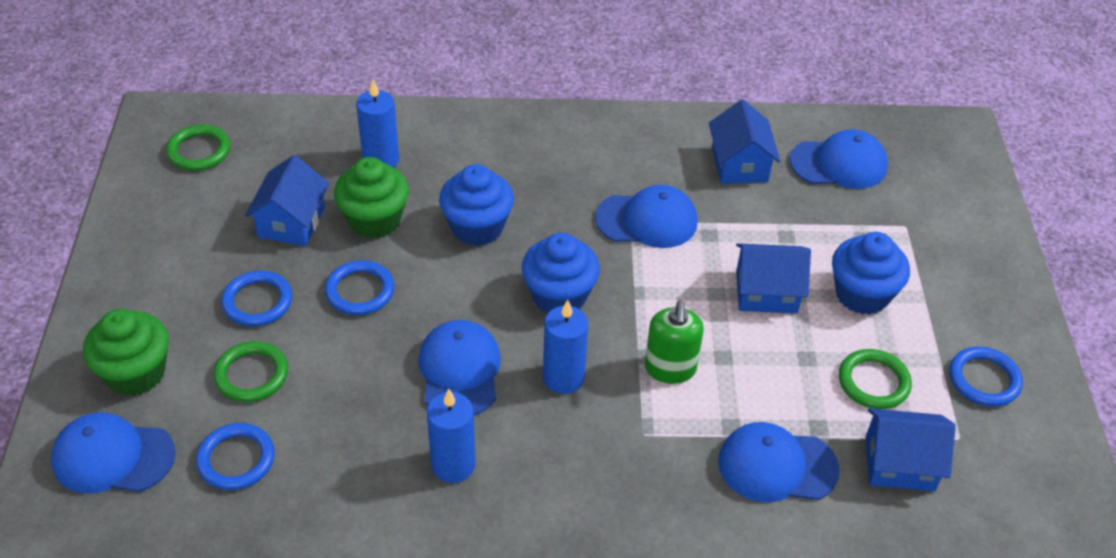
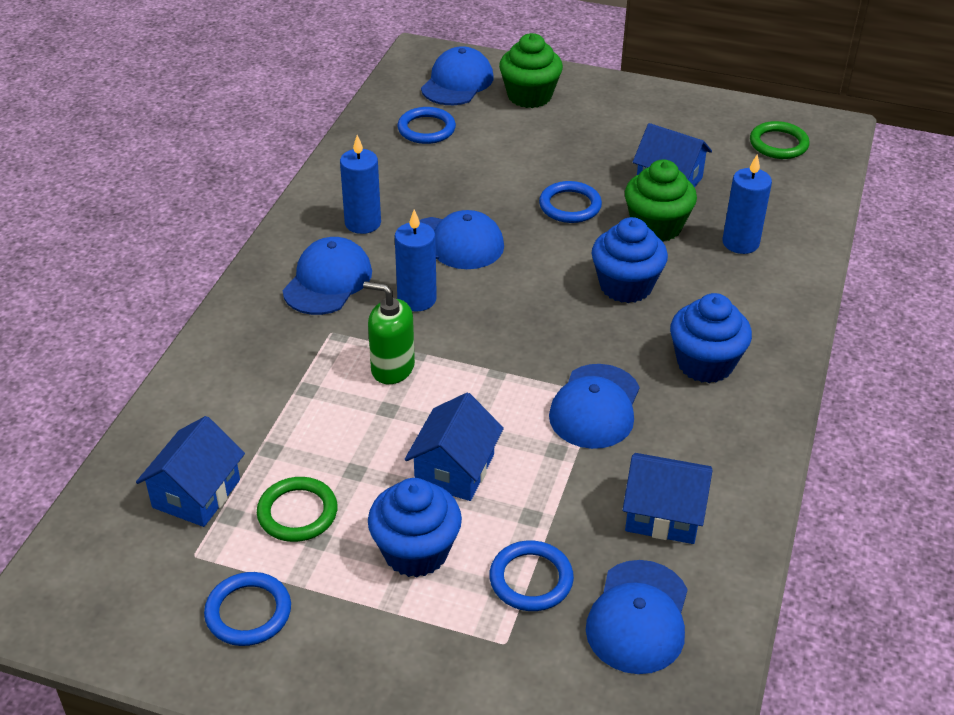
camera: 110 degrees right, 5 degrees down
green ring [214,341,288,402] -> none
blue ring [221,271,292,326] -> blue ring moved to [489,541,574,611]
blue cupcake [522,233,600,314] -> blue cupcake moved to [670,293,752,383]
blue cap [718,422,840,502] -> blue cap moved to [283,237,372,315]

